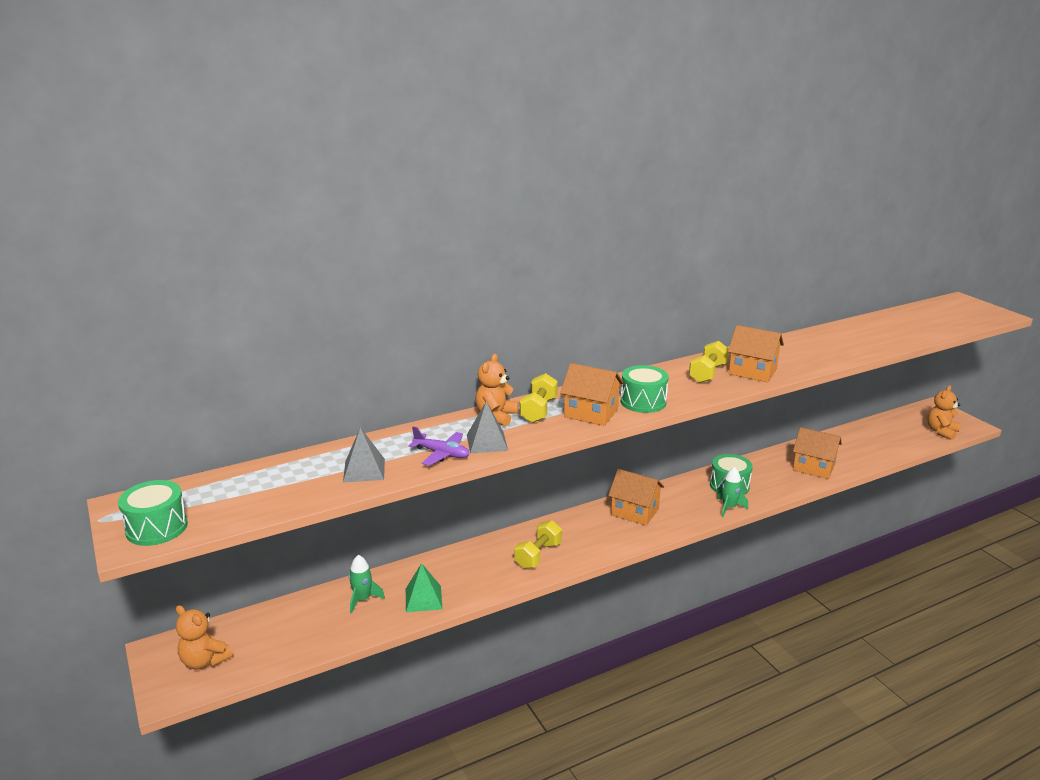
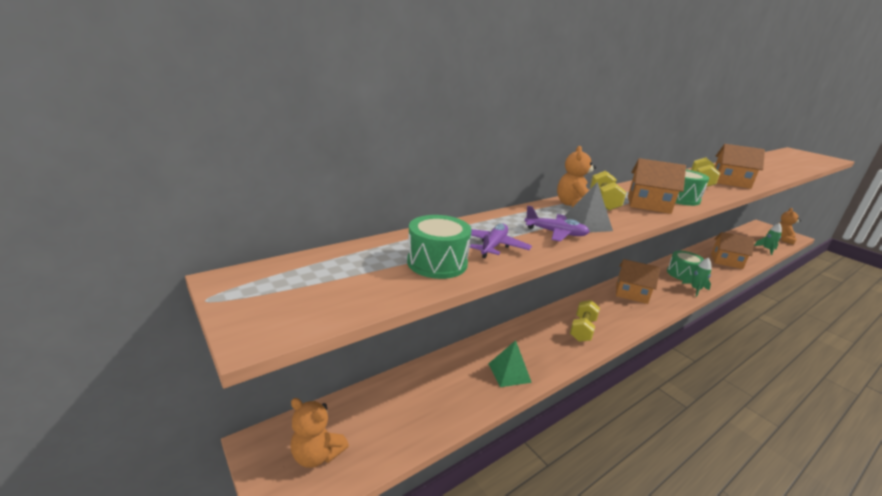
camera: 10 degrees left, 0 degrees up
green drum [118,480,188,546] -> green drum moved to [407,215,472,279]
grey pyramid [343,427,385,482] -> purple plane [469,223,532,258]
green rocket [349,555,385,614] -> green rocket moved to [754,223,782,255]

